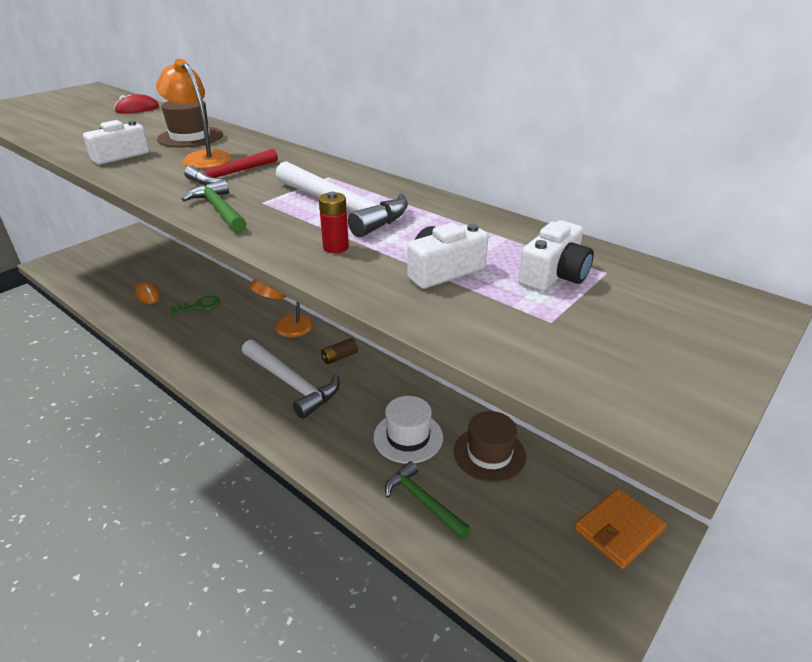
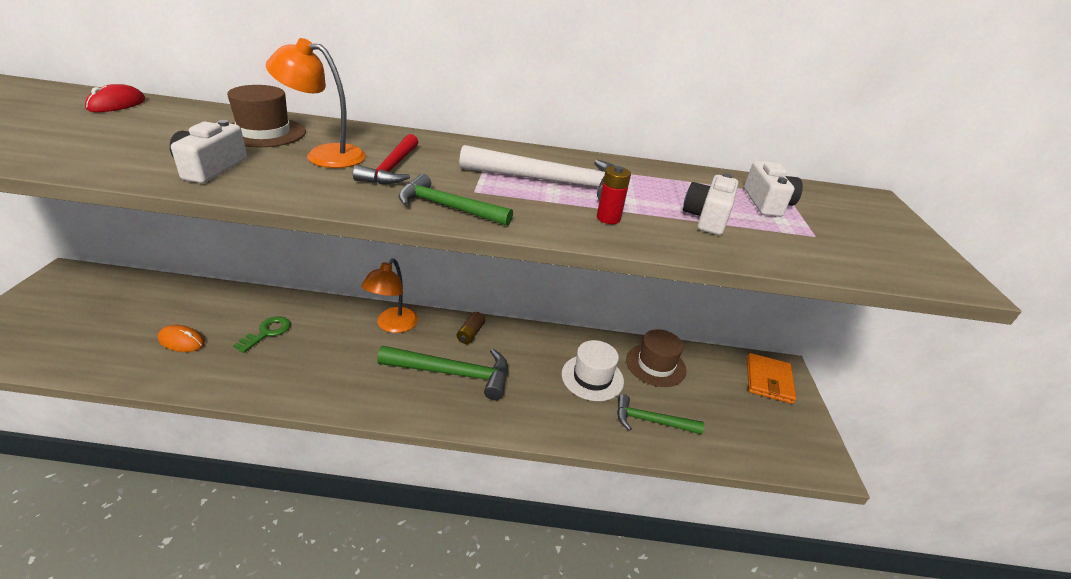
camera: 40 degrees left, 0 degrees up
white hammer [242,340,340,419] -> green hammer [377,346,508,400]

